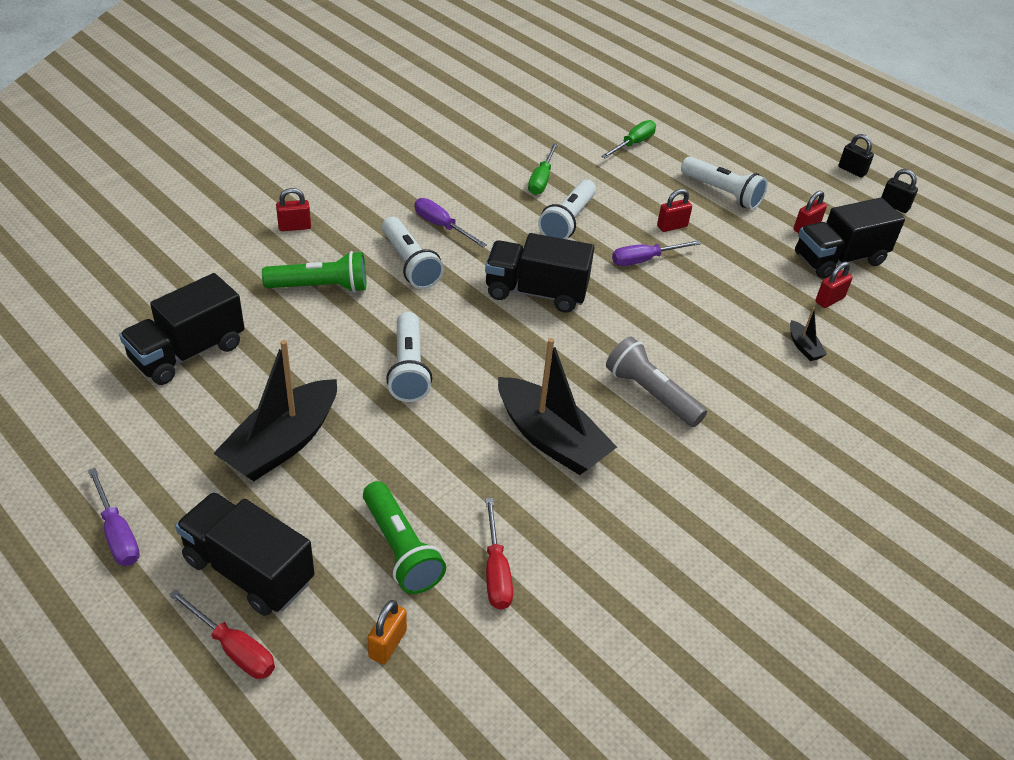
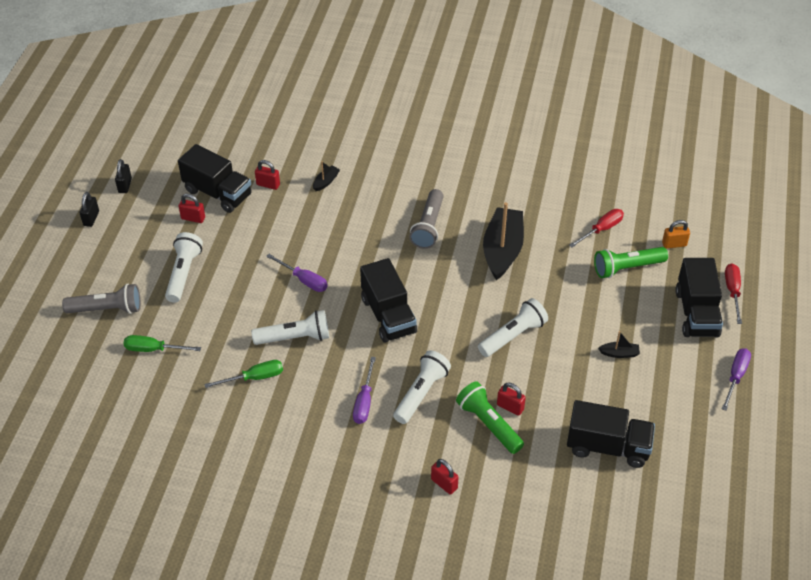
camera: 120 degrees left, 5 degrees up
black boat [213,340,337,481] -> black boat [598,331,640,358], size x0.43
green flashlight [363,481,446,594] -> green flashlight turned 135 degrees counterclockwise [594,247,668,278]
red padlock [657,189,692,232] -> red padlock moved to [497,383,526,416]
none -> grey flashlight [62,284,141,314]

